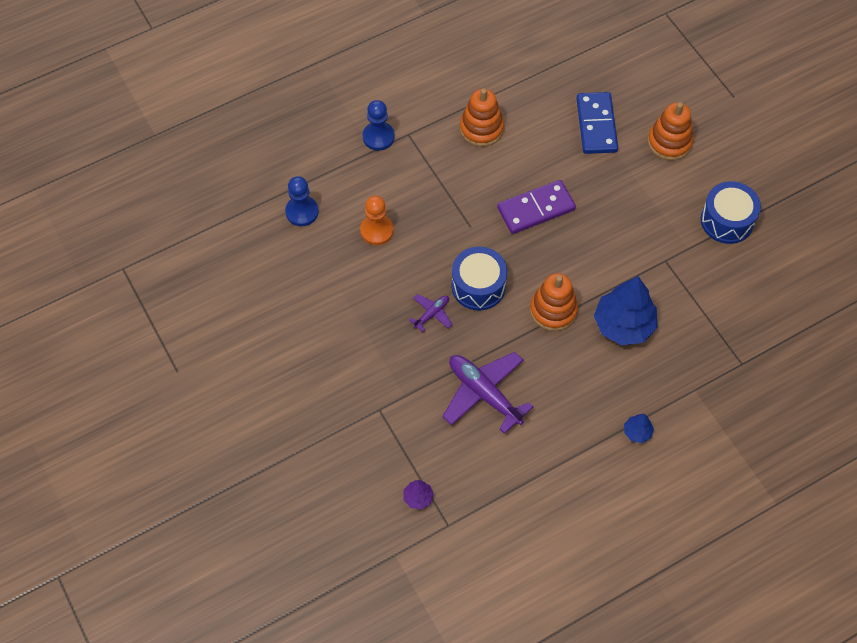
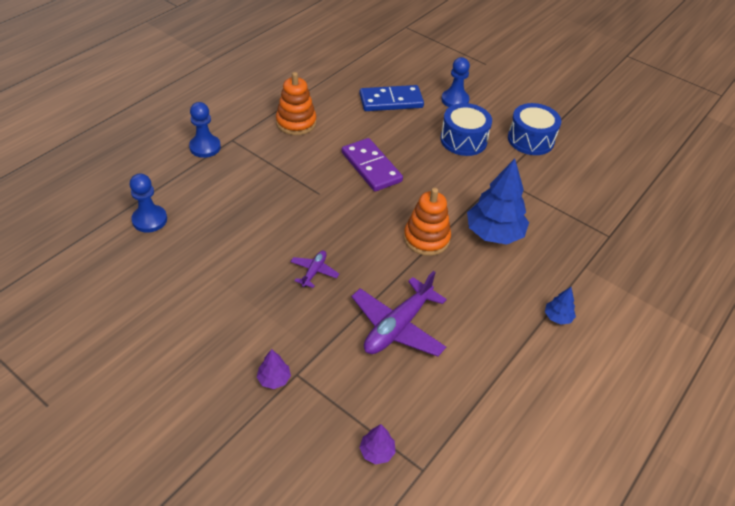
camera: 25 degrees left, 15 degrees down
orange pawn [360,195,394,245] -> none
purple plane [442,352,533,434] -> purple plane turned 75 degrees counterclockwise [351,271,447,357]
blue drum [451,247,507,310] -> blue drum moved to [440,103,492,156]
purple domino [497,180,576,234] -> purple domino turned 75 degrees counterclockwise [342,138,403,192]
blue domino [576,92,618,154] -> blue domino turned 75 degrees counterclockwise [359,85,424,111]
orange stacking toy [648,102,693,161] -> blue pawn [441,57,470,107]
none -> purple tree [257,349,291,389]

